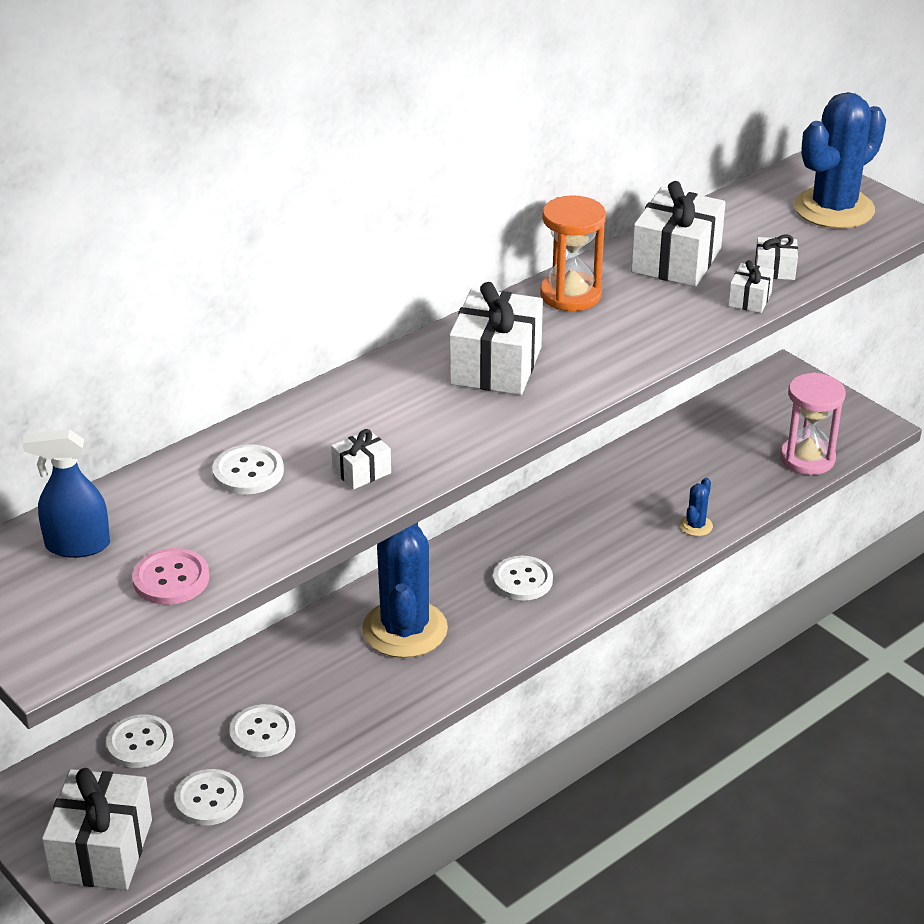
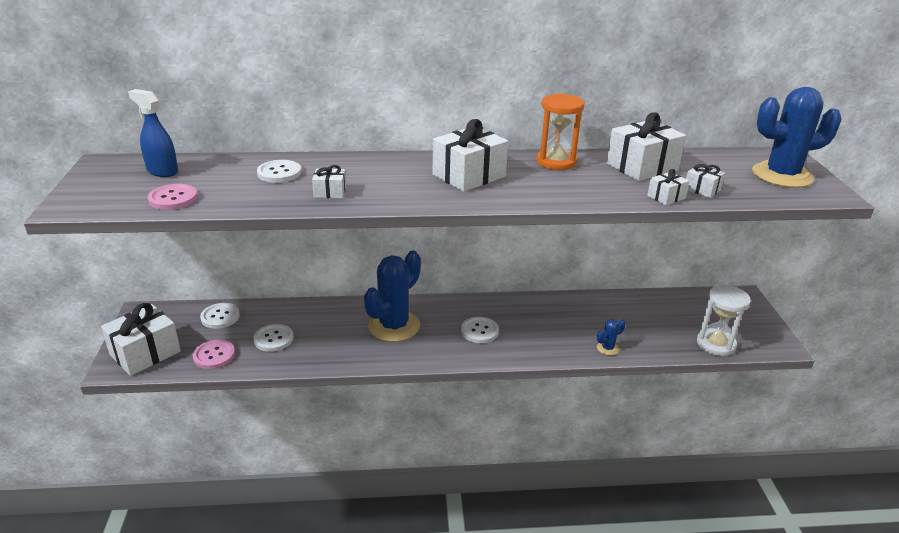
camera: 35 degrees right, 5 degrees down
white button [174,769,243,826] -> pink button [193,340,235,369]
pink hourglass [780,372,845,475] -> white hourglass [697,285,751,356]

